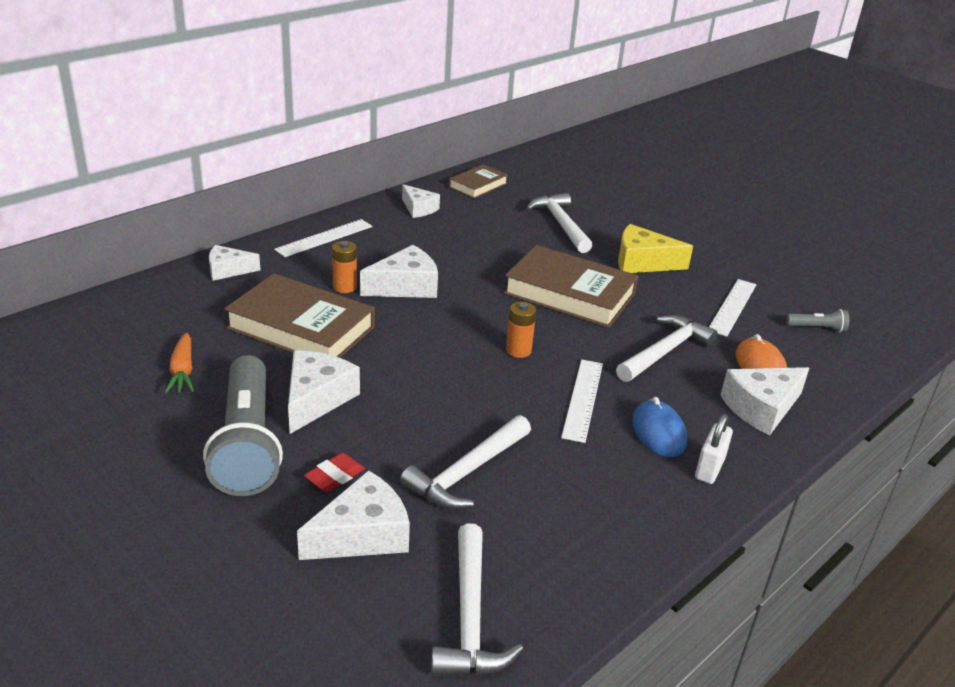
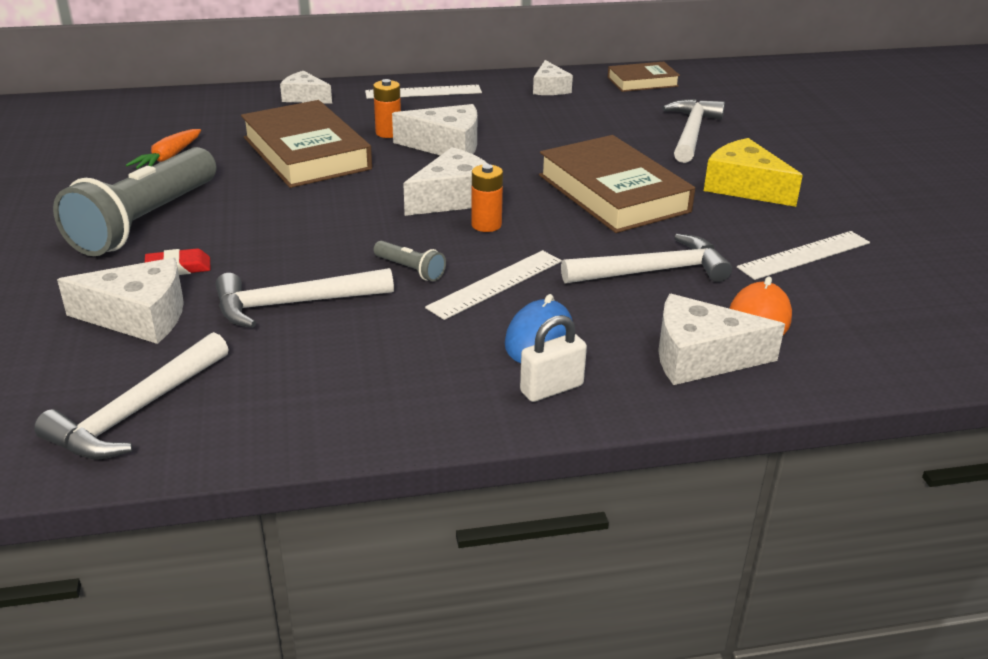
camera: 35 degrees right, 0 degrees up
white cheese [288,350,360,434] -> white cheese moved to [403,147,488,216]
grey flashlight [786,309,849,332] -> grey flashlight moved to [373,241,446,282]

